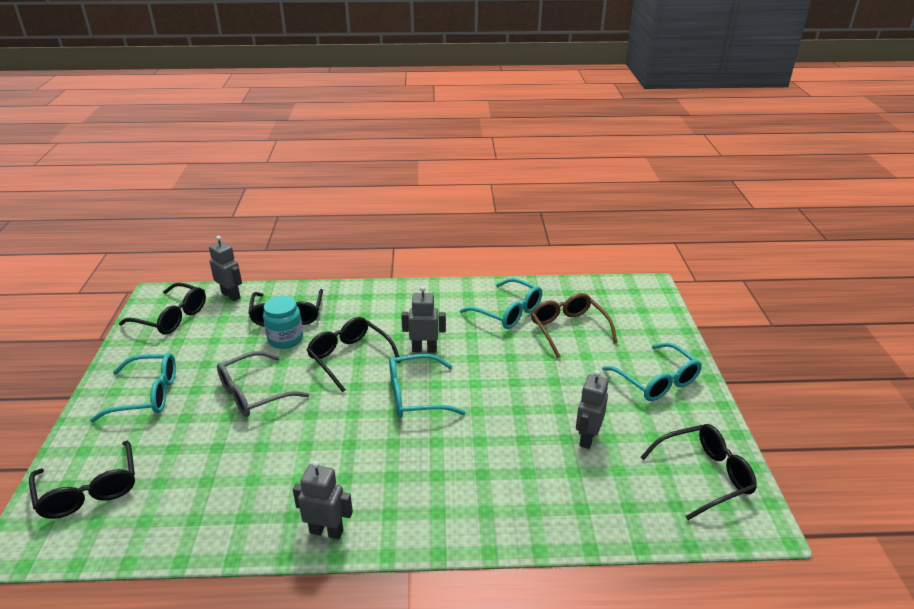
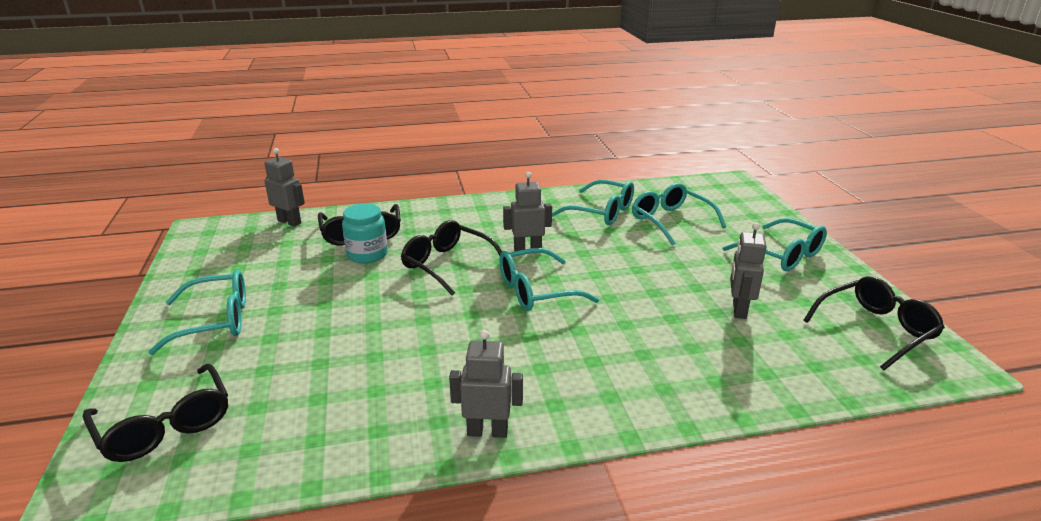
camera: 10 degrees left, 5 degrees down
black glasses [119,282,206,335] -> none
grey glasses [217,351,309,417] -> none
brown glasses [531,293,618,359] -> turquoise glasses [632,183,726,246]

